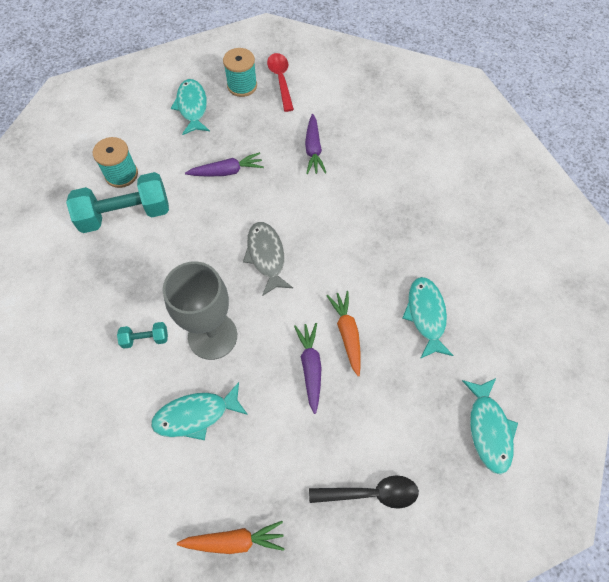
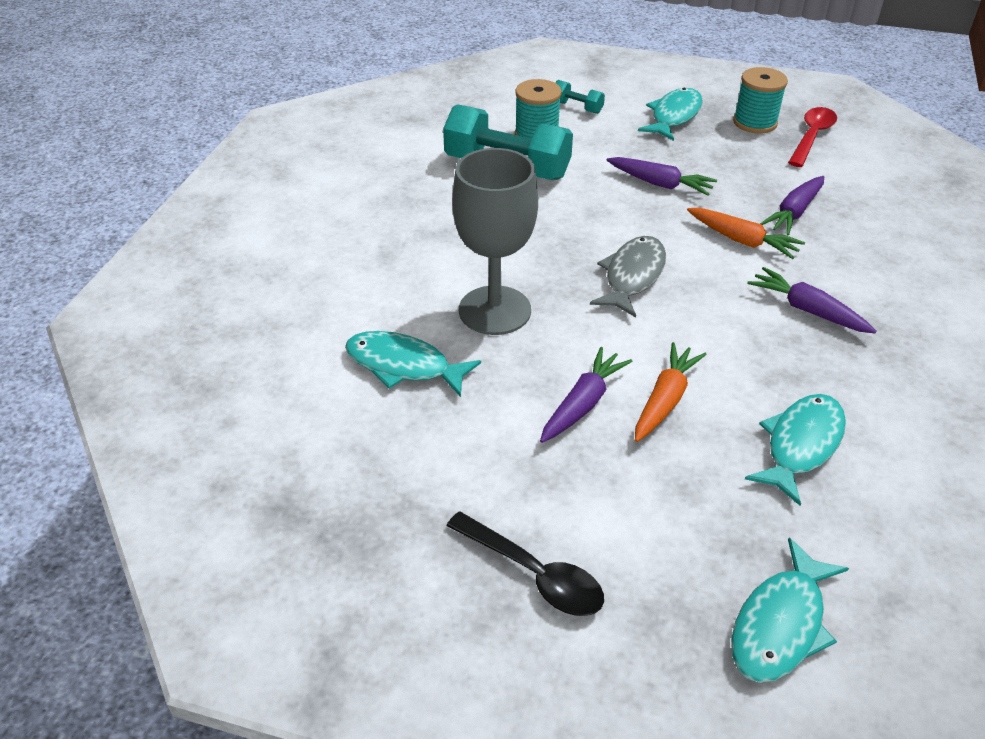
camera: 40 degrees right, 20 degrees down
turquoise dumbbell [117,322,168,349] -> turquoise dumbbell moved to [556,80,605,114]
orange carrot [177,521,285,554] -> orange carrot moved to [687,208,805,259]
none -> purple carrot [747,267,877,333]

